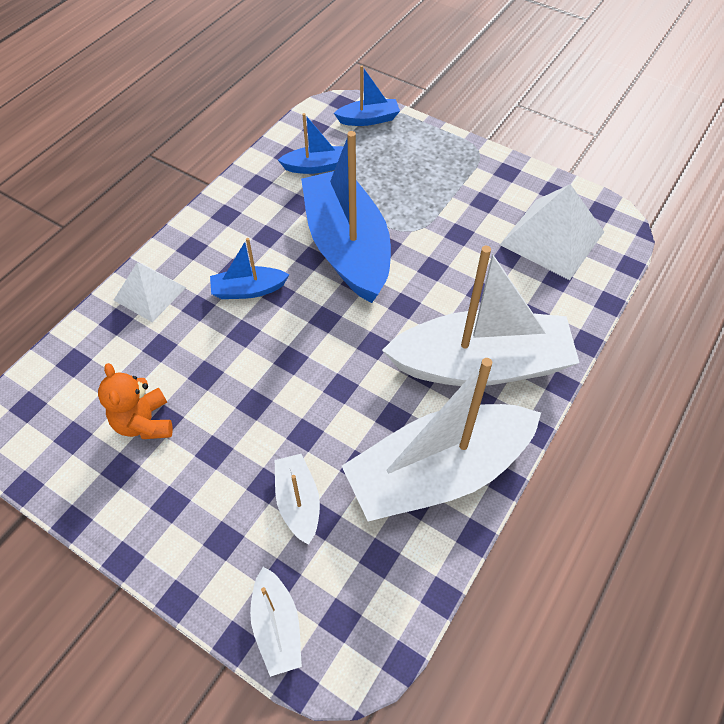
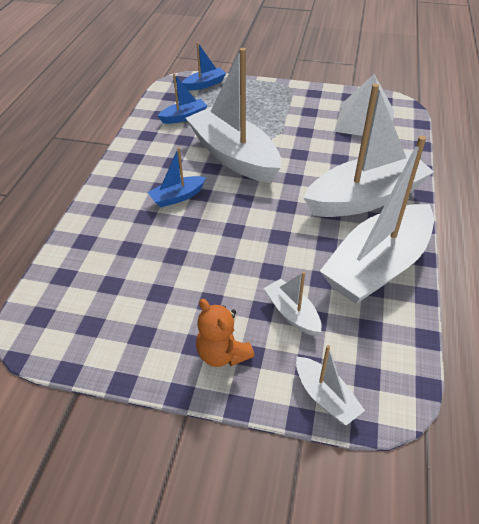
camera: 20 degrees left, 10 degrees down
orange teddy bear [98,363,173,439] -> orange teddy bear moved to [196,299,254,367]
white pyramid [114,263,186,322] -> none
blue boat [301,131,391,303] -> white boat [186,48,281,183]

